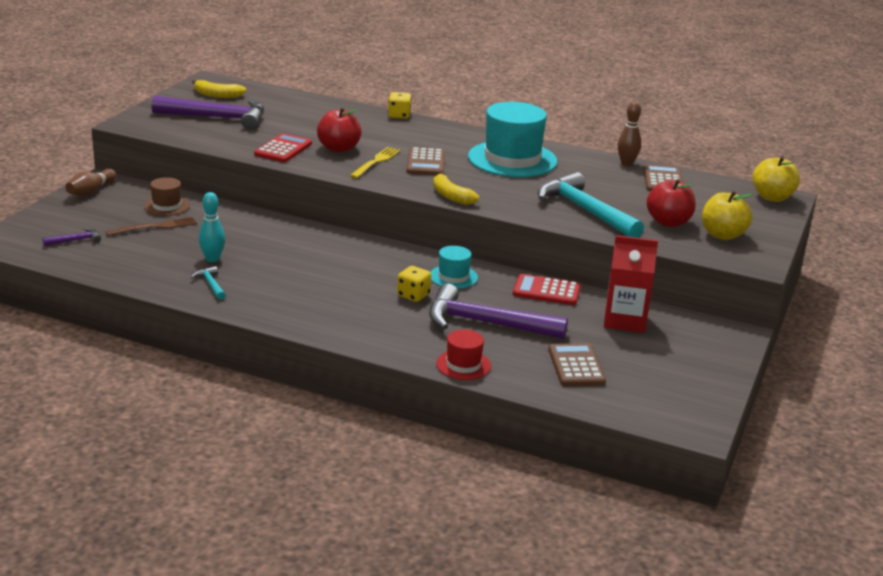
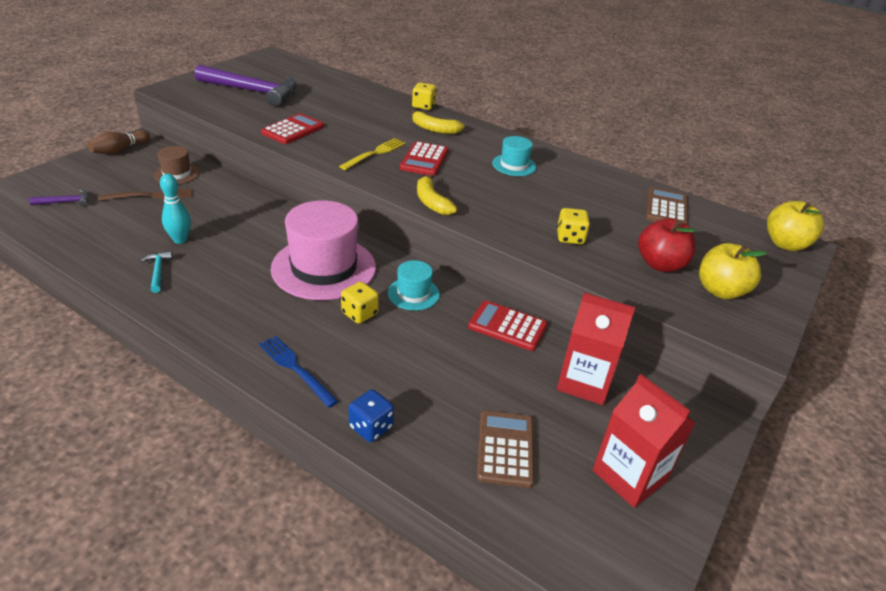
camera: 10 degrees right, 10 degrees up
yellow banana [192,80,246,98] -> yellow banana moved to [411,110,464,134]
red apple [317,107,361,152] -> none
brown calculator [407,147,445,175] -> red calculator [400,141,449,176]
purple hammer [429,283,568,339] -> none
red hat [436,330,491,380] -> blue dice [349,389,394,442]
turquoise hat [468,102,558,177] -> turquoise hat [492,136,536,176], size x0.49
turquoise hammer [538,172,644,238] -> yellow dice [557,208,590,244]
brown bowling pin [618,102,641,166] -> none
none -> blue fork [259,336,338,408]
none -> pink hat [271,200,376,300]
none -> red carton [593,374,696,508]

